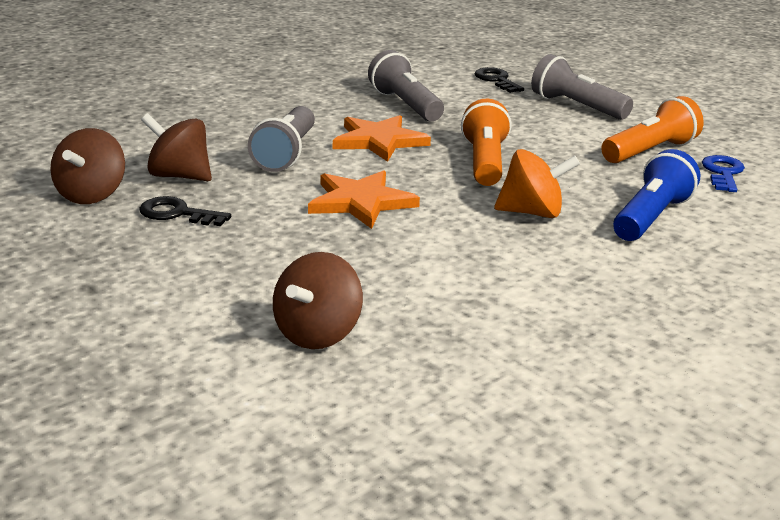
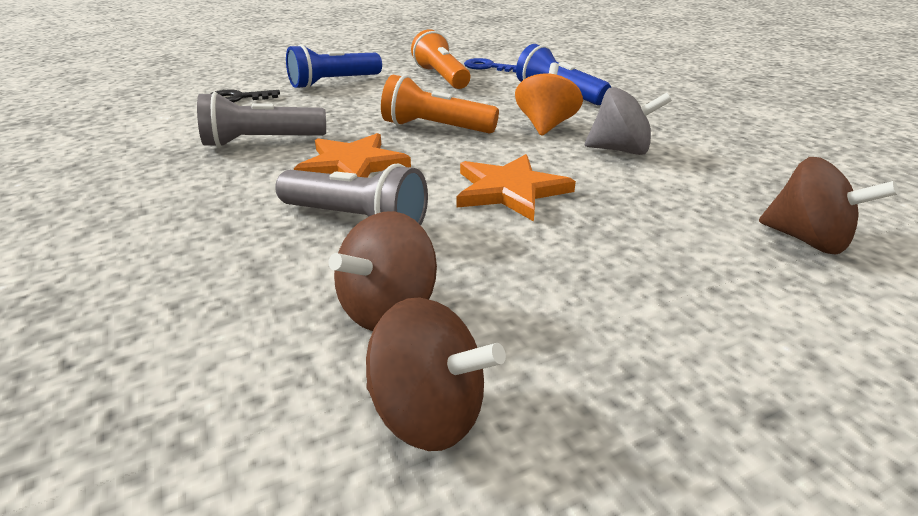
camera: 75 degrees left, 5 degrees up
black key [139,196,231,226] -> none
grey flashlight [531,54,633,120] -> blue flashlight [286,44,382,89]
none -> grey spinning top [585,87,672,155]

